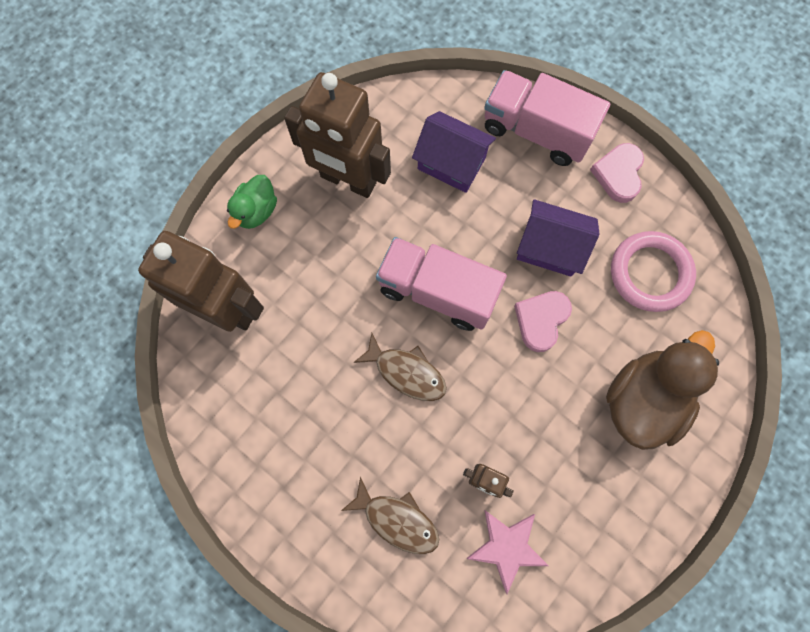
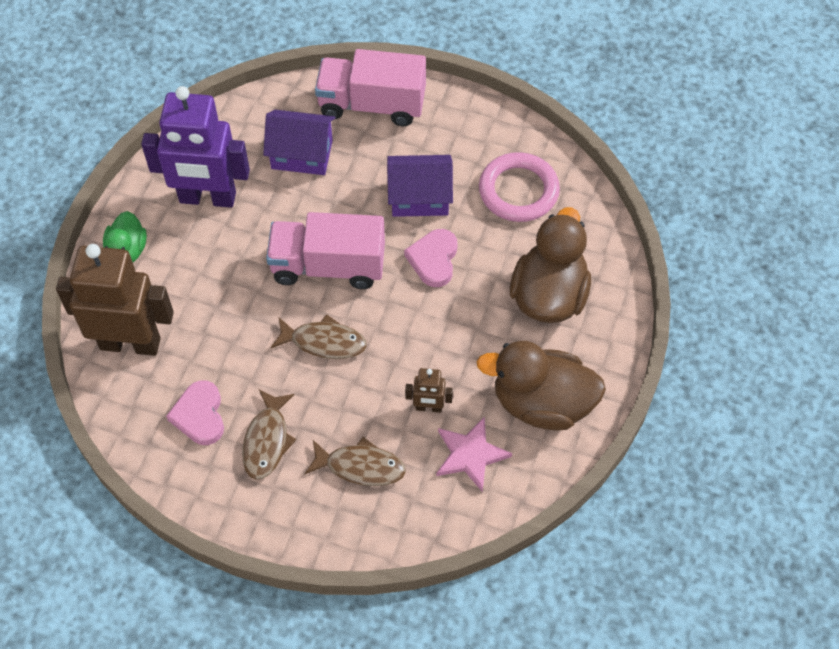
camera: 20 degrees left, 15 degrees down
brown robot [284,72,391,198] -> purple robot [141,86,250,208]
pink heart [590,143,644,203] -> pink heart moved to [166,380,224,445]
none -> brown fish [242,389,296,480]
none -> brown duck [477,341,606,430]

